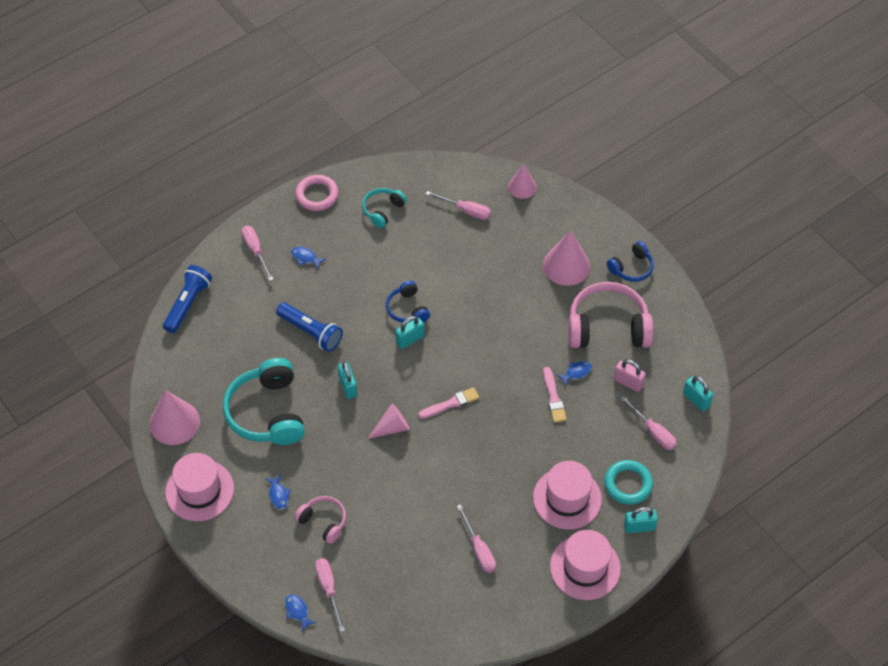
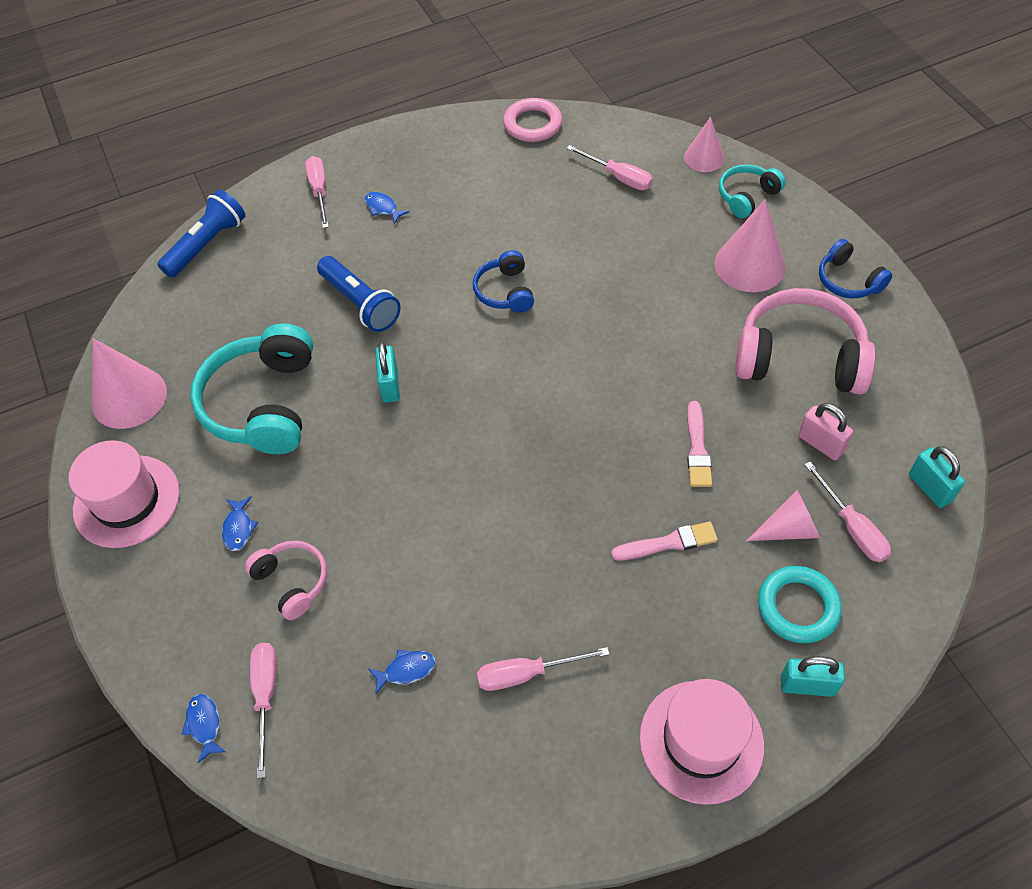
camera: 15 degrees right, 0 degrees up
pink ring [295,175,339,211] -> pink ring moved to [503,98,562,142]
turquoise headphones [362,188,407,228] -> turquoise headphones moved to [719,164,786,218]
pink cone [368,403,410,439] -> pink cone moved to [746,490,820,541]
turquoise padlock [395,316,424,349] -> none
pink brush [418,387,479,419] -> pink brush moved to [611,522,718,560]
pink screwdriver [457,504,496,573] -> pink screwdriver turned 90 degrees clockwise [477,647,610,691]
pink hat [533,461,602,529] -> none
blue fish [556,361,592,386] -> blue fish moved to [368,650,436,694]
blue headphones [607,241,654,282] -> blue headphones turned 75 degrees clockwise [819,239,892,299]

